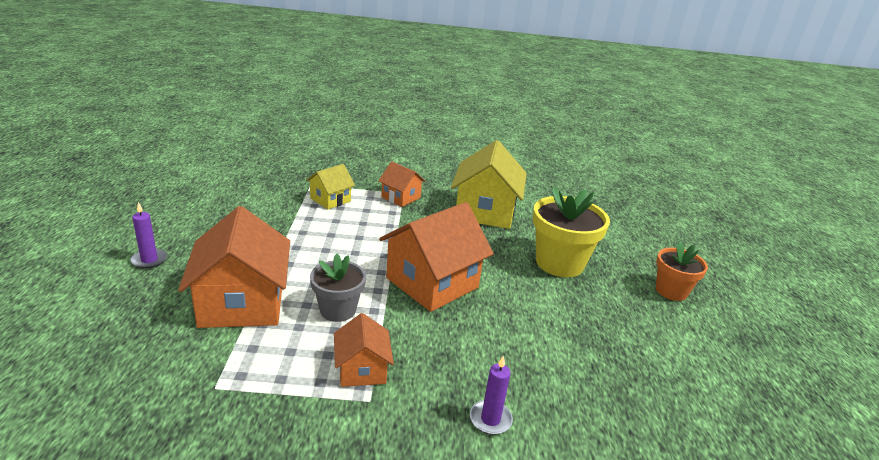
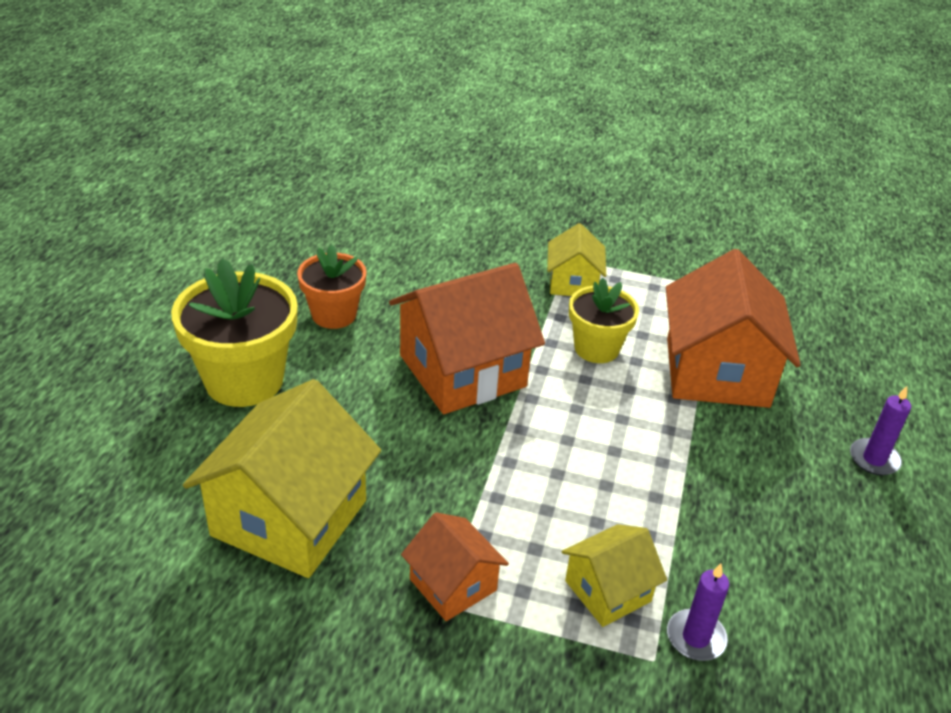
camera: 165 degrees left, 10 degrees up
grey flower pot [310,254,366,322] -> yellow flower pot [569,278,639,363]
orange house [334,313,394,387] -> yellow house [547,223,606,296]
purple candle [470,355,513,435] -> purple candle moved to [667,563,729,661]
orange flower pot [656,241,708,301] -> orange flower pot moved to [297,244,367,329]

